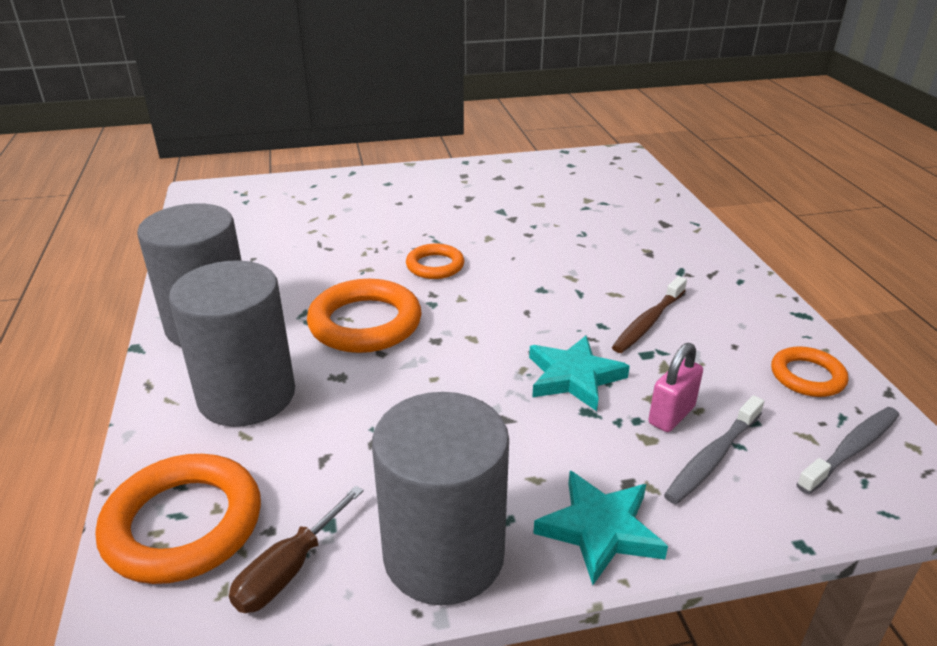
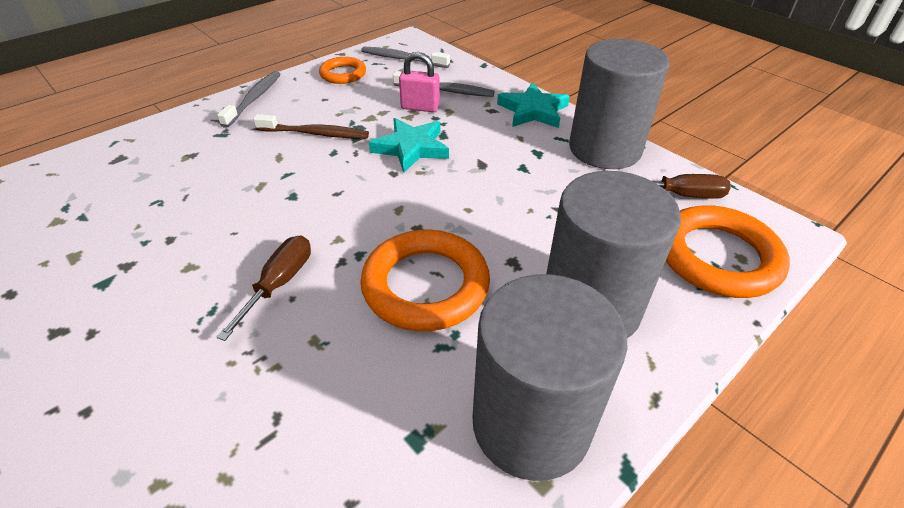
camera: 120 degrees left, 10 degrees up
orange ring [406,244,464,279] -> brown screwdriver [216,235,311,341]
none -> grey toothbrush [217,71,280,128]

